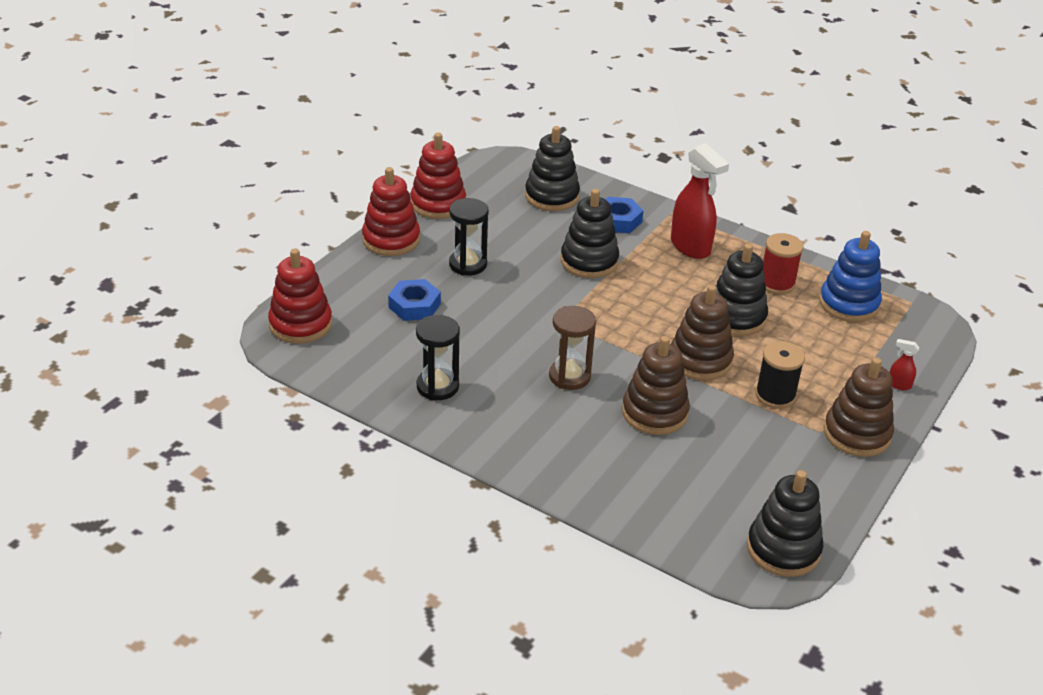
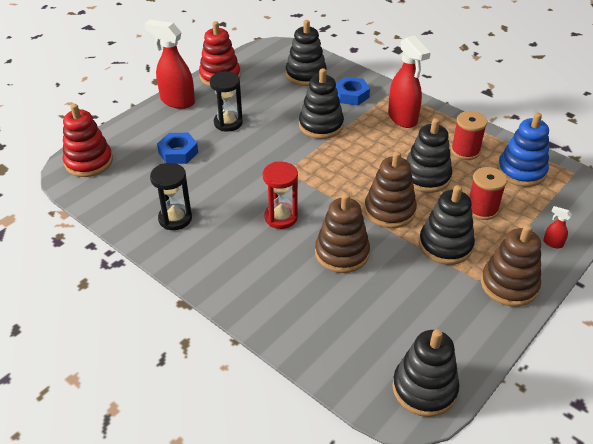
camera: 10 degrees right, 5 degrees up
red stacking toy [362,167,420,256] -> red spray bottle [145,20,195,109]
brown hourglass [549,306,596,390] -> red hourglass [263,162,298,229]
black spool [755,341,805,409] -> black stacking toy [419,185,475,265]
none -> red spool [469,167,507,220]

